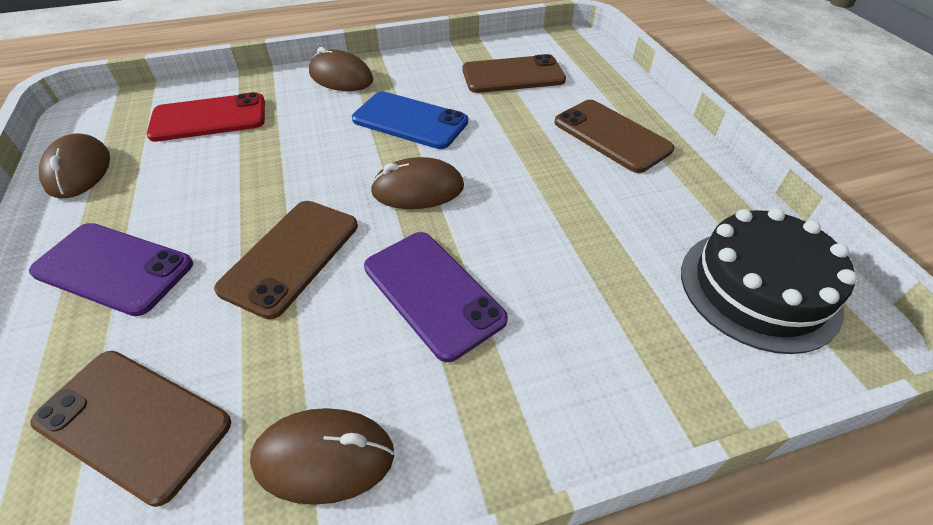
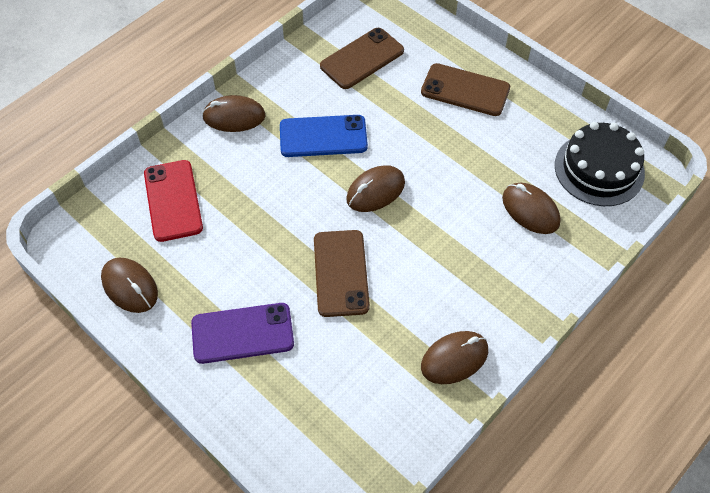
camera: 30 degrees left, 10 degrees up
brown phone [30,351,231,507] -> none
red phone [146,92,265,142] -> red phone turned 60 degrees counterclockwise [144,160,203,242]
purple phone [364,232,508,362] -> none
none -> brown mouse [502,183,561,234]

